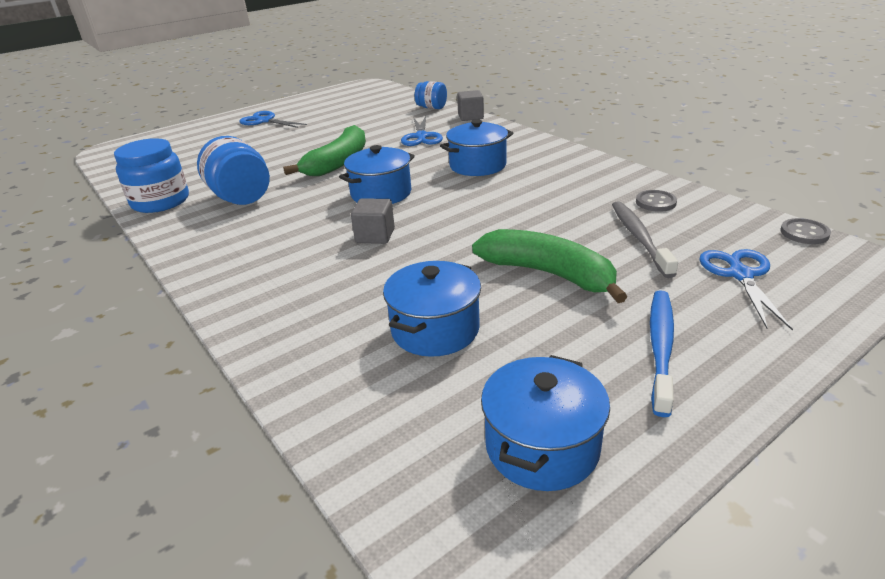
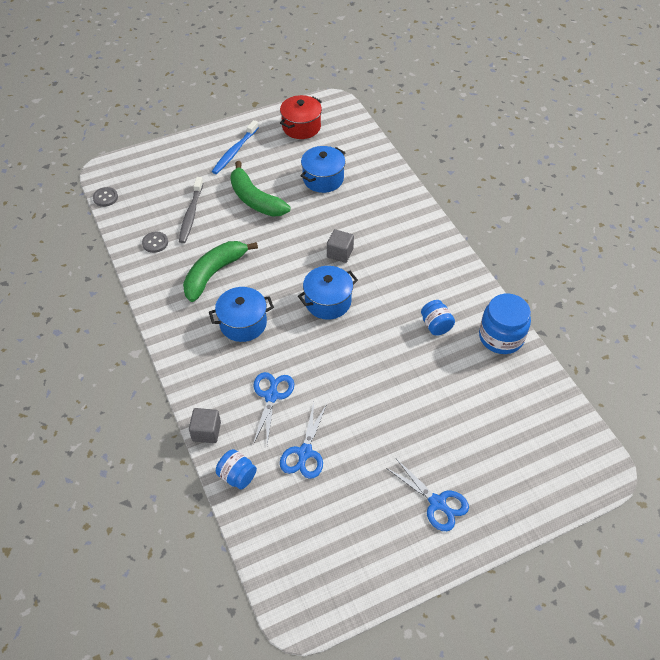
camera: 170 degrees left, 20 degrees up
blue jar [197,136,270,205] -> blue jar [421,300,455,335], size x0.59
green banana [283,125,366,176] -> green banana moved to [183,241,258,302]
blue pot [481,355,610,491] -> red pot [280,95,322,139]
blue scissors [699,249,793,331] -> blue scissors moved to [280,402,327,479]

